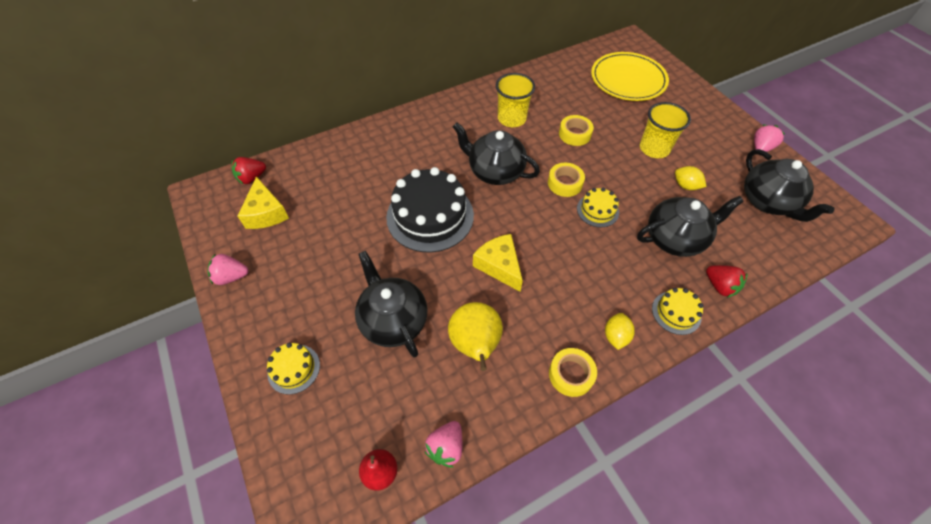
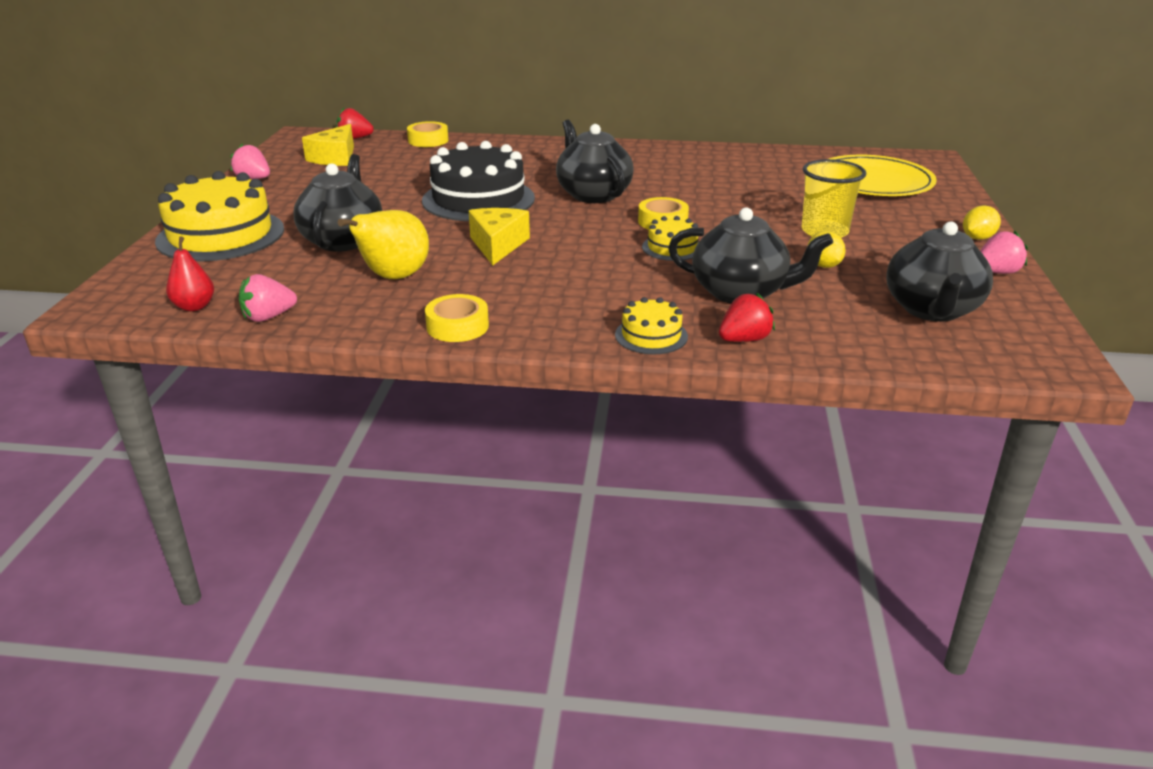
camera: 35 degrees right, 25 degrees down
yellow cake [267,342,320,395] -> yellow cake [155,171,284,261], size x2.07
yellow cup [496,73,535,127] -> none
yellow tape [559,115,594,146] -> yellow tape moved to [407,121,449,147]
yellow lemon [605,313,635,350] -> yellow lemon moved to [963,205,1001,240]
red strawberry [706,265,748,298] -> red strawberry turned 120 degrees counterclockwise [719,293,775,342]

